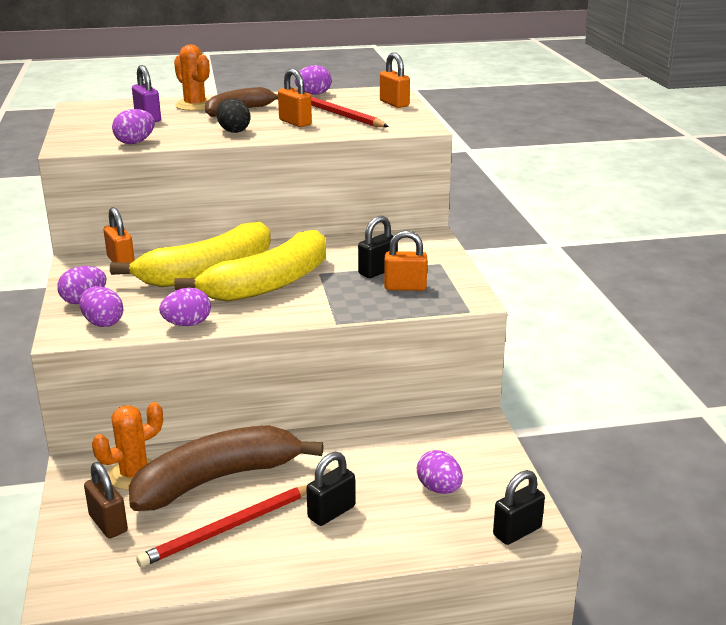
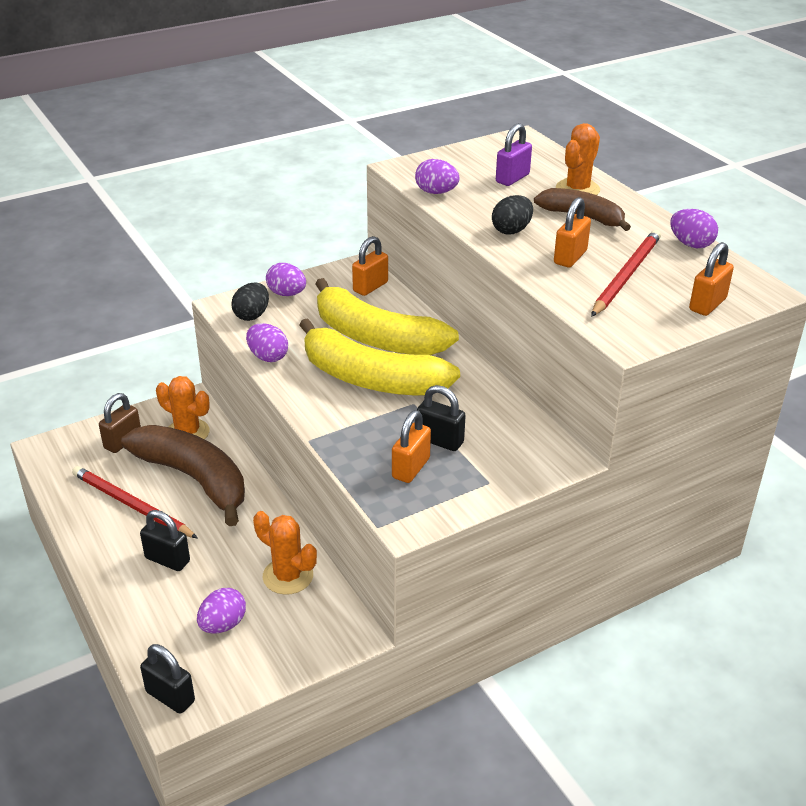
camera: 70 degrees right, 10 degrees up
purple egg [79,286,123,327] -> black egg [231,282,269,321]
orange padlock [384,230,427,291] -> orange padlock turned 45 degrees clockwise [392,410,431,483]
none -> orange cactus [253,511,317,595]

